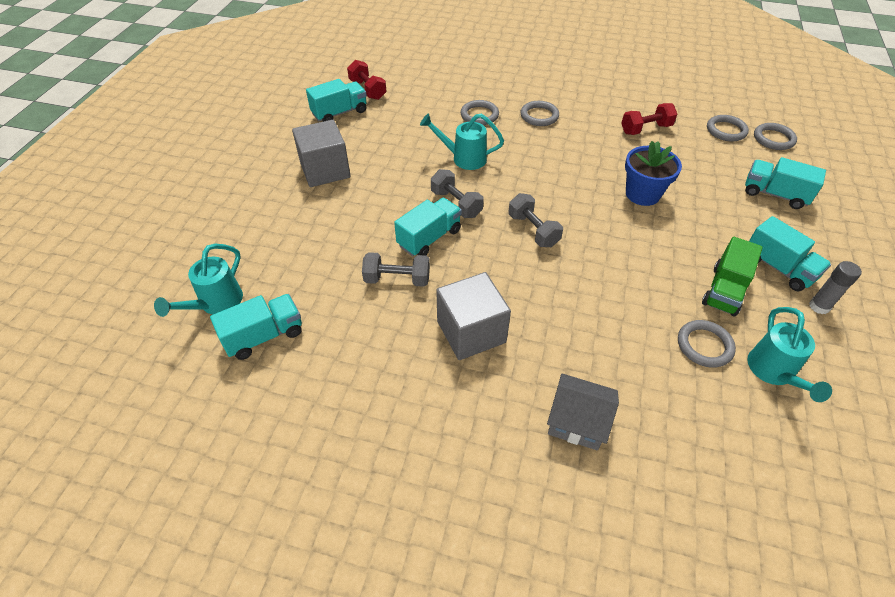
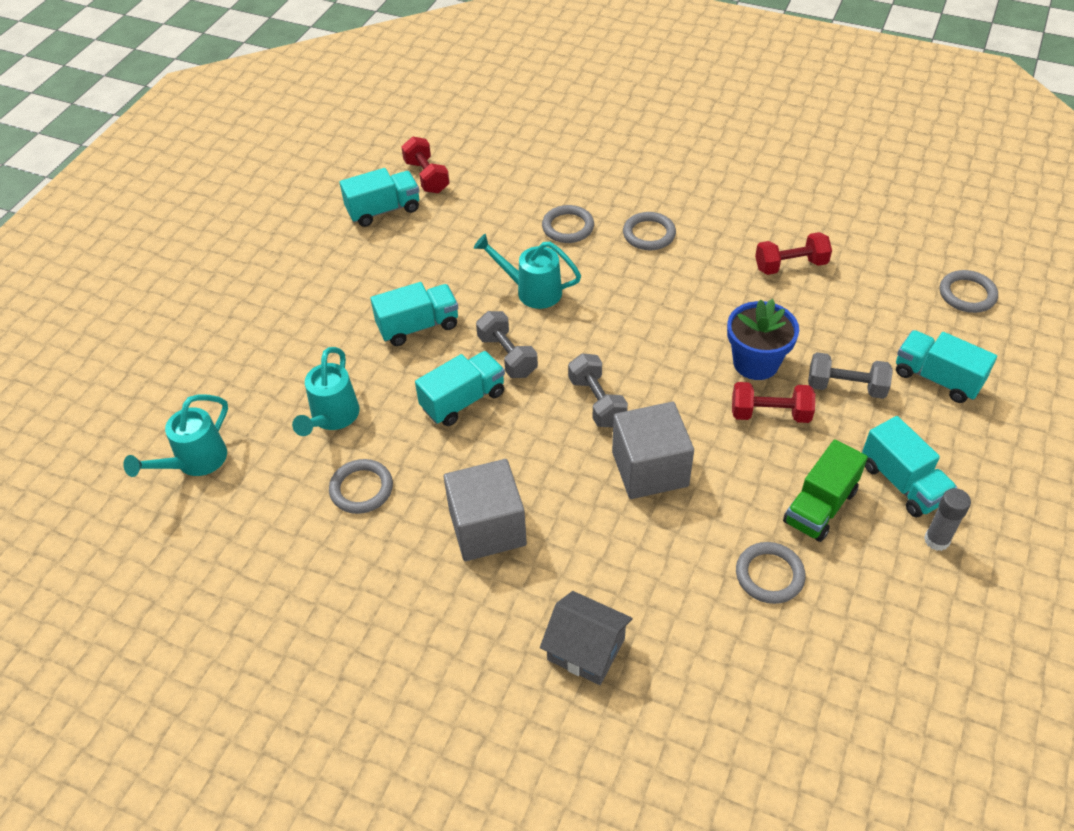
camera: 10 degrees right, 0 degrees up
turquoise truck [210,294,302,360] -> turquoise truck moved to [370,282,458,346]
grey cube [292,120,350,187] -> grey cube moved to [612,402,694,499]
grey dumbbell [362,252,430,287] -> grey dumbbell moved to [808,352,893,399]
grey ring [707,115,749,141] -> grey ring moved to [329,459,393,514]
turquoise watering can [747,307,832,402] -> turquoise watering can moved to [292,347,360,436]
none -> red dumbbell [732,382,815,423]

